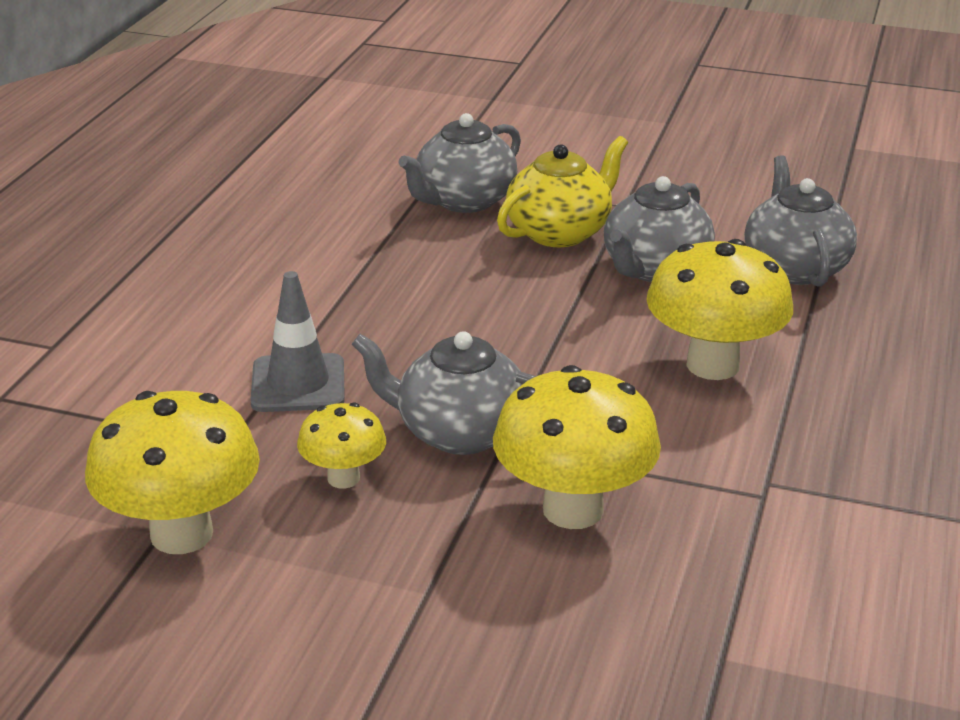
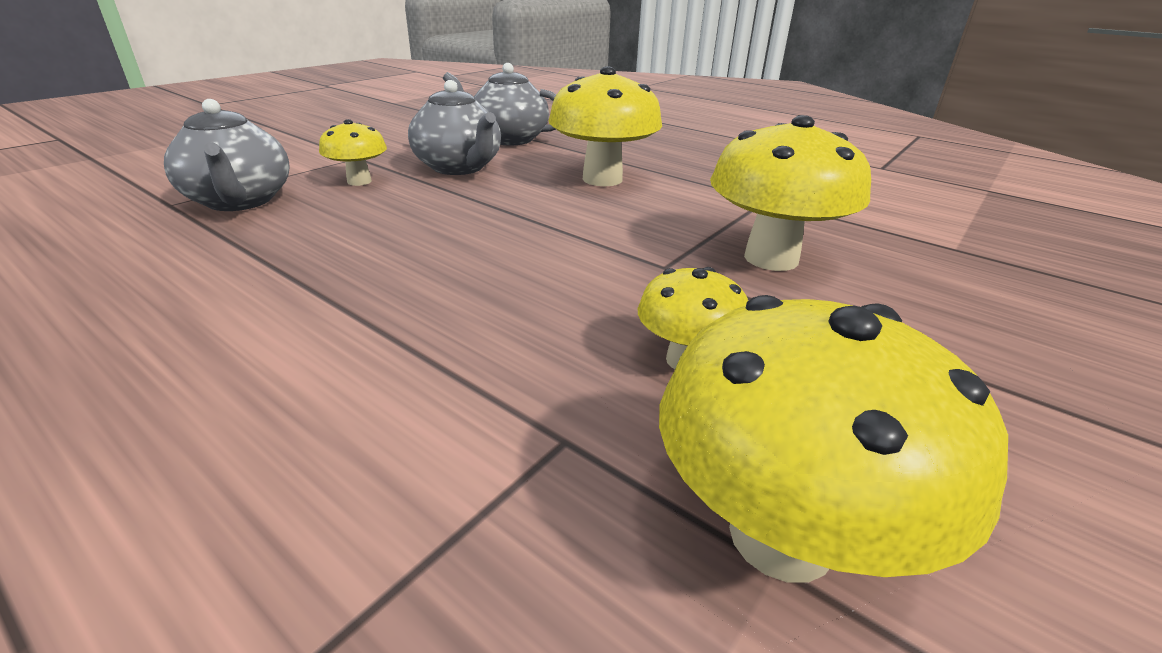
camera: 70 degrees left, 0 degrees up
grey traffic cone [251,271,345,412] -> none
grey teapot [352,331,536,455] -> none
yellow teapot [497,136,628,247] -> yellow mushroom [319,119,387,186]

